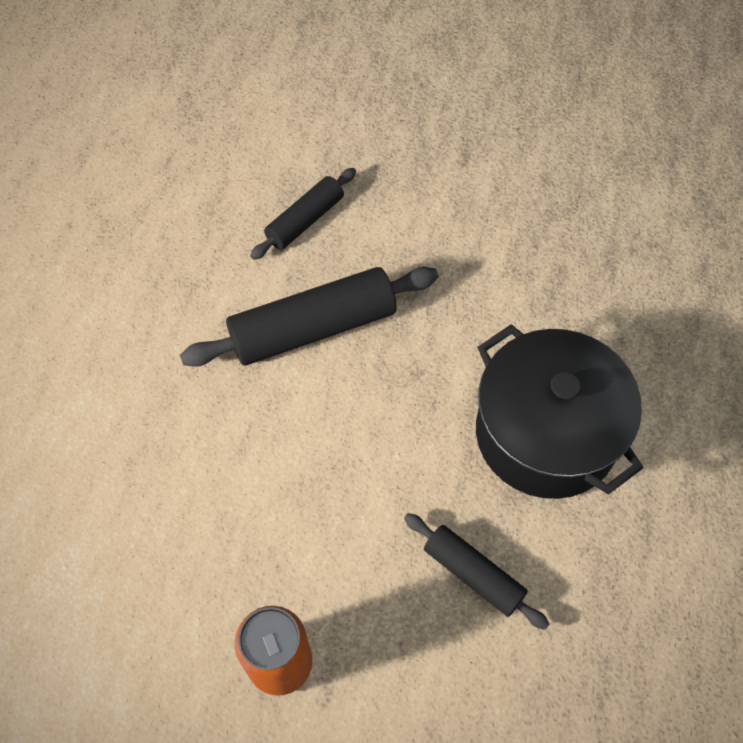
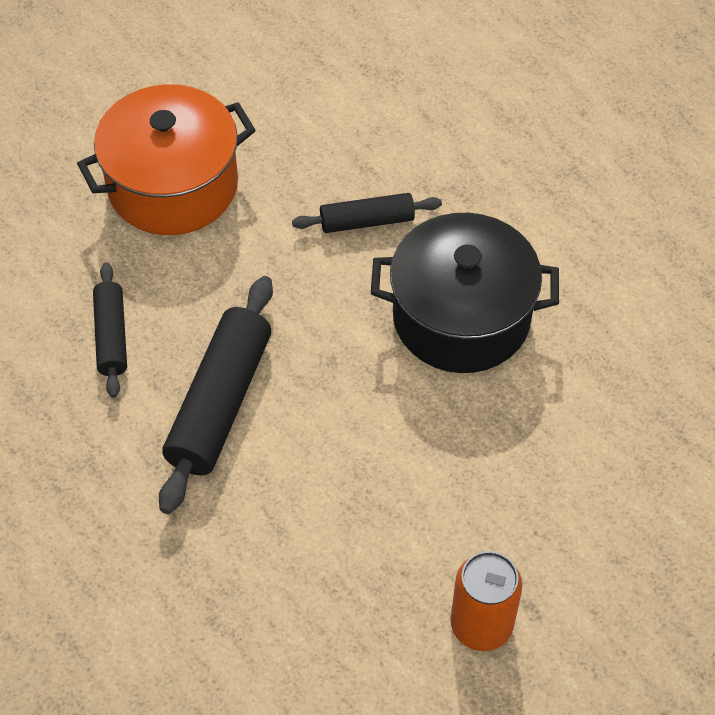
camera: 50 degrees left, 5 degrees down
black rolling pin [404,513,549,630] -> black rolling pin moved to [292,193,442,233]
none -> orange pot [77,84,256,235]

